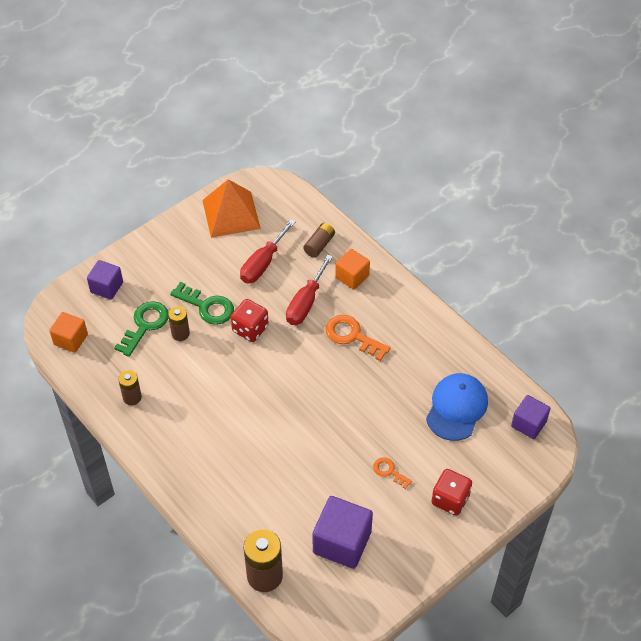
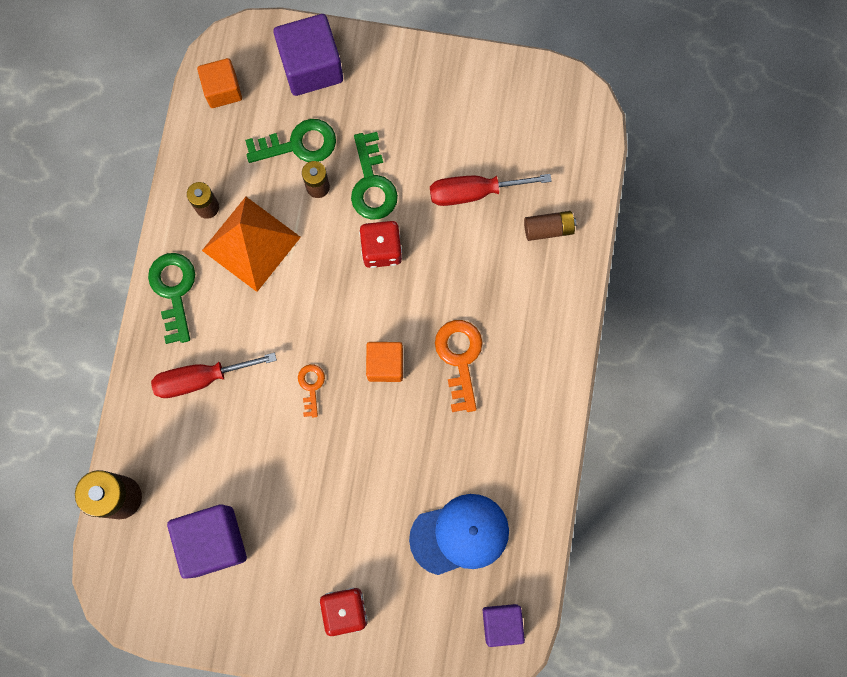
camera: 50 degrees right, 25 degrees up
purple cube [87,260,123,300] -> purple cube [273,14,343,96], size x1.60
orange pyramid [202,179,261,238] -> orange pyramid moved to [202,197,301,292]
red screwdriver [286,255,333,325] -> red screwdriver moved to [151,353,277,398]
orange cube [335,249,370,290] -> orange cube moved to [366,342,403,382]
orange key [373,457,412,489] -> orange key moved to [298,364,325,418]
none -> green key [148,253,195,344]

